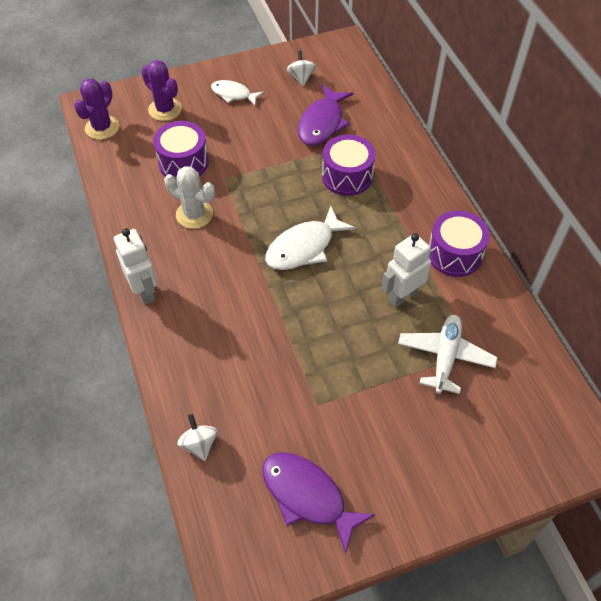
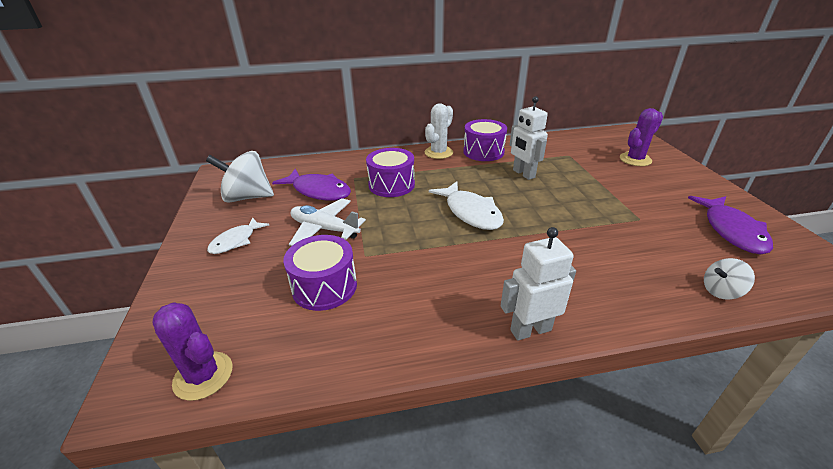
camera: 80 degrees left, 20 degrees down
purple cactus [141,60,182,121] -> purple cactus moved to [620,108,663,166]
white cactus [164,166,215,229] -> white cactus moved to [425,103,453,159]
purple fish [262,452,375,554] -> purple fish turned 45 degrees counterclockwise [688,196,773,254]
white spinning top [287,51,316,86] -> white spinning top [206,151,274,203], size x1.88
white plane [398,315,497,394] -> white plane moved to [289,198,366,246]

